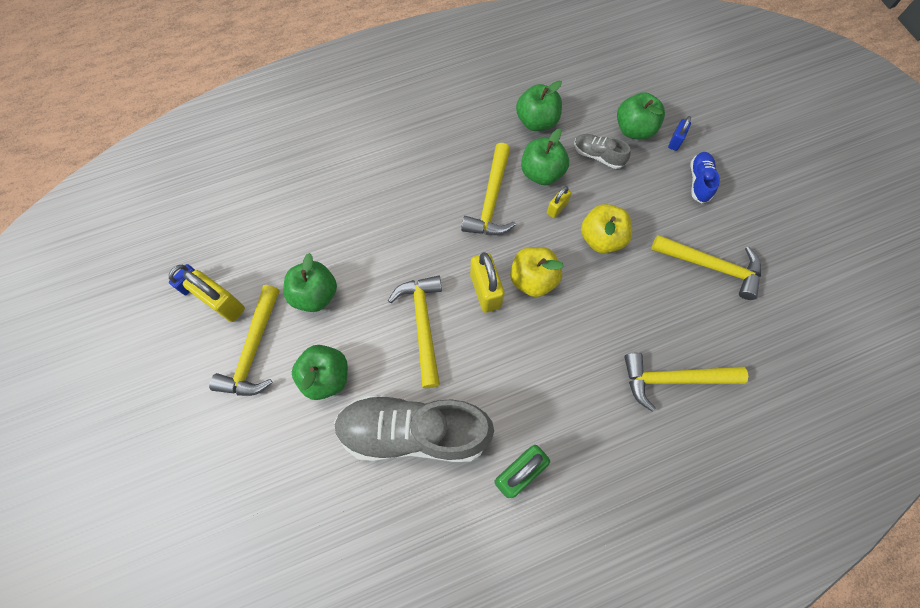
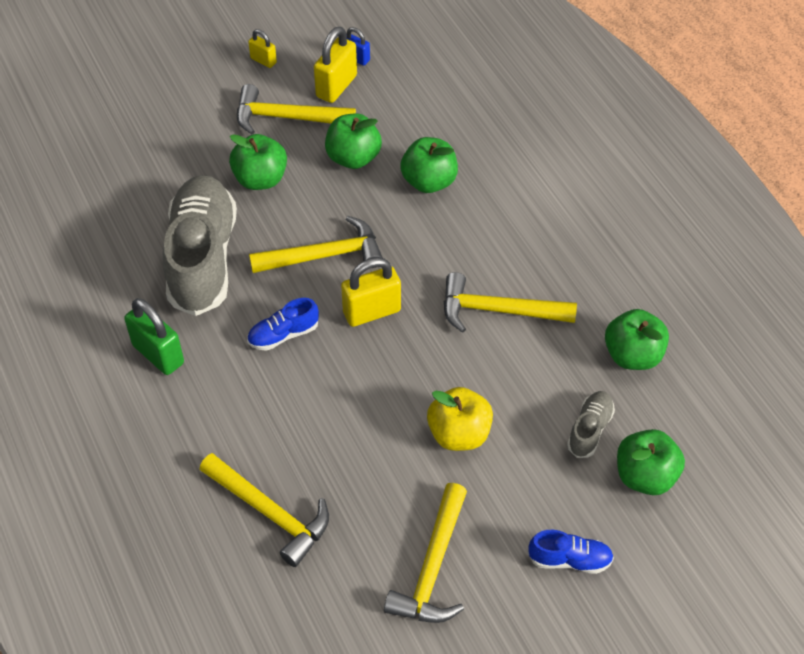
camera: 85 degrees right, 15 degrees down
yellow apple [510,247,564,297] -> none
green apple [521,129,569,185] -> green apple moved to [400,137,458,193]
yellow padlock [547,186,571,218] -> yellow padlock moved to [248,29,277,68]
yellow hammer [624,353,748,412] -> yellow hammer turned 135 degrees clockwise [199,453,329,567]
blue padlock [668,116,691,151] -> none
none -> blue shoe [247,298,319,351]

